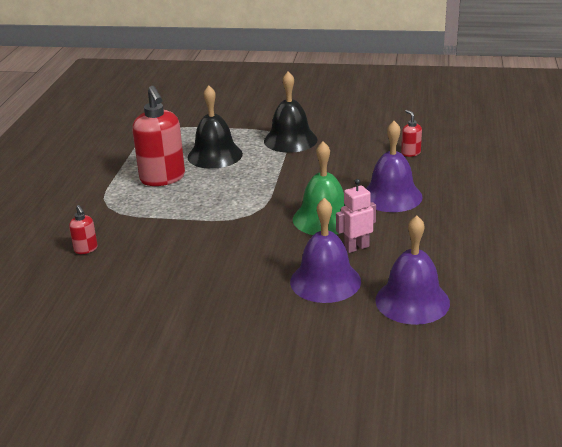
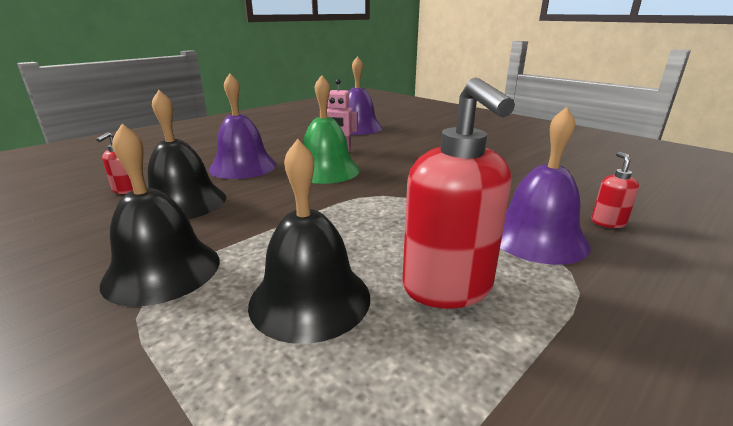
camera: 145 degrees left, 5 degrees down
red soap dispenser [132,86,185,186] -> red soap dispenser turned 150 degrees clockwise [402,77,515,309]
purple bell [290,198,361,303] -> purple bell moved to [500,107,591,265]
none -> black bell [148,90,226,219]

